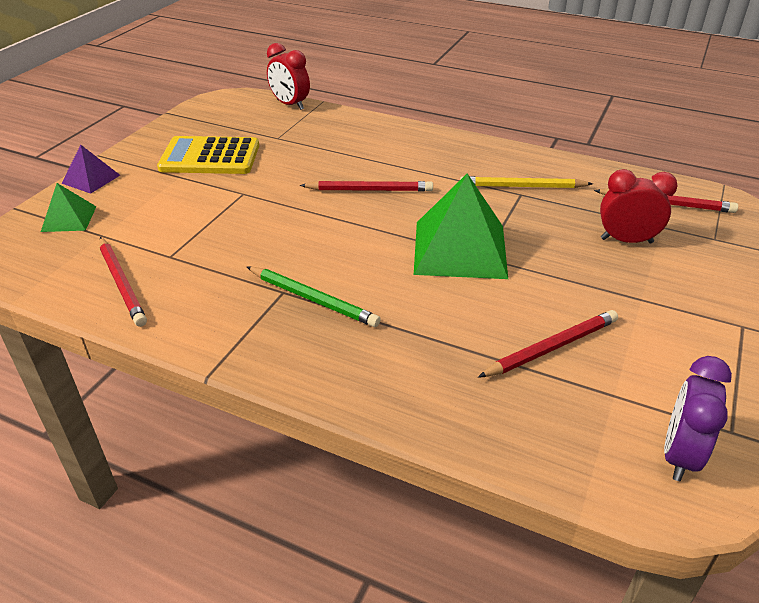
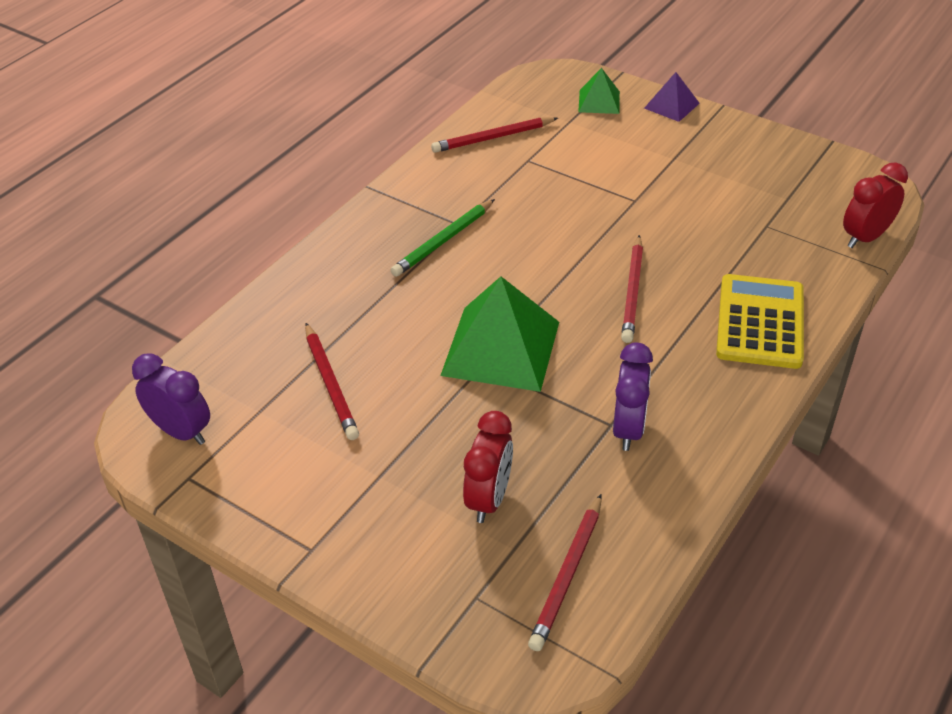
camera: 100 degrees right, 5 degrees up
yellow calculator [157,136,259,174] -> yellow calculator moved to [716,274,804,369]
yellow pencil [460,176,593,188] -> purple clock [613,342,653,451]

